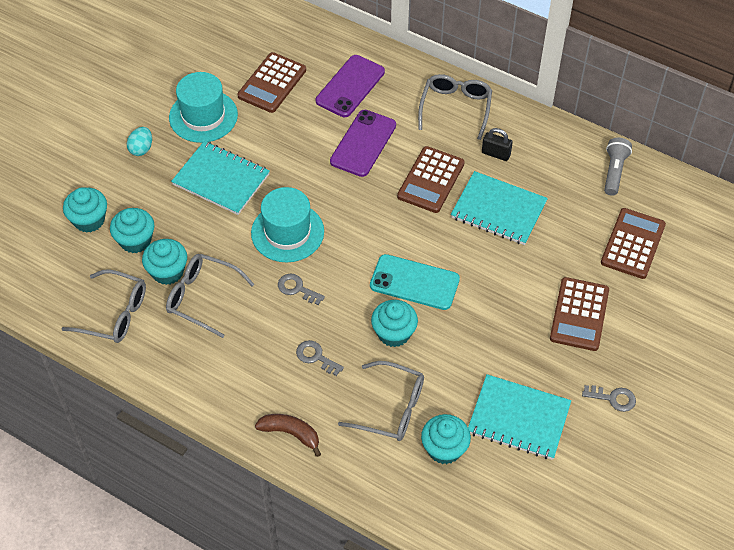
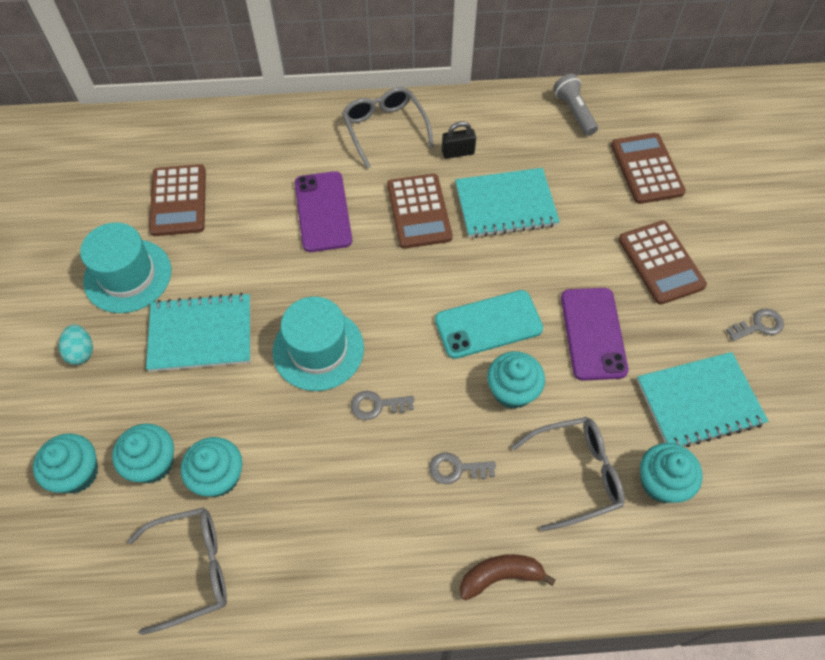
camera: 35 degrees left, 5 degrees up
grey glasses [166,254,255,338] -> none
purple phone [316,55,385,117] -> purple phone moved to [561,288,628,381]

